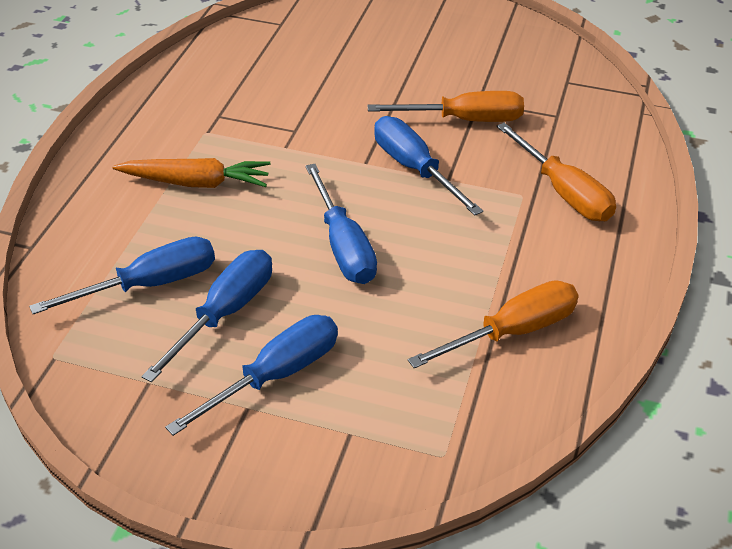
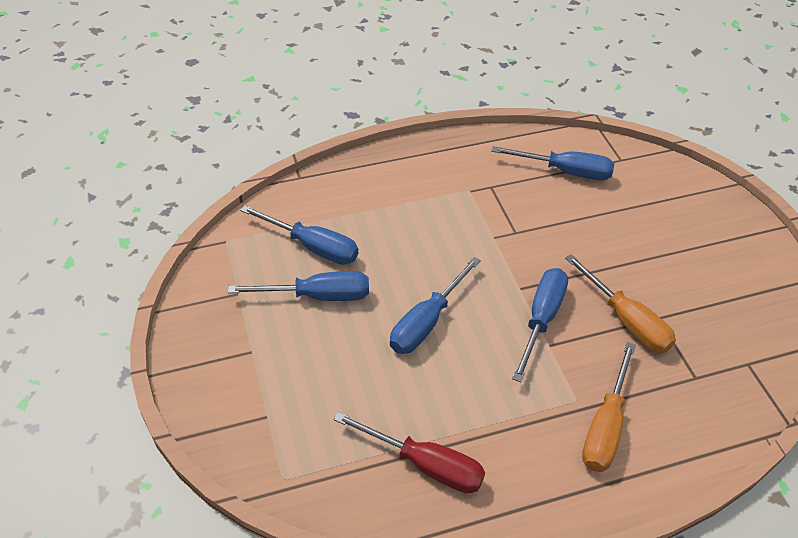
camera: 55 degrees right, 5 degrees up
orange carrot [113,158,271,188] -> none
blue screwdriver [165,315,338,436] -> blue screwdriver moved to [491,146,614,180]
orange screwdriver [408,280,579,368] -> red screwdriver [334,412,485,493]

